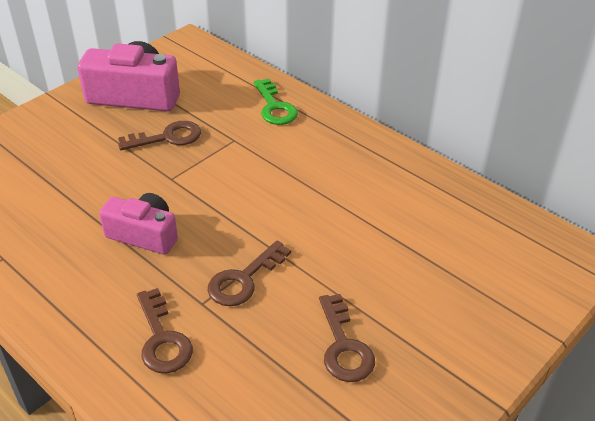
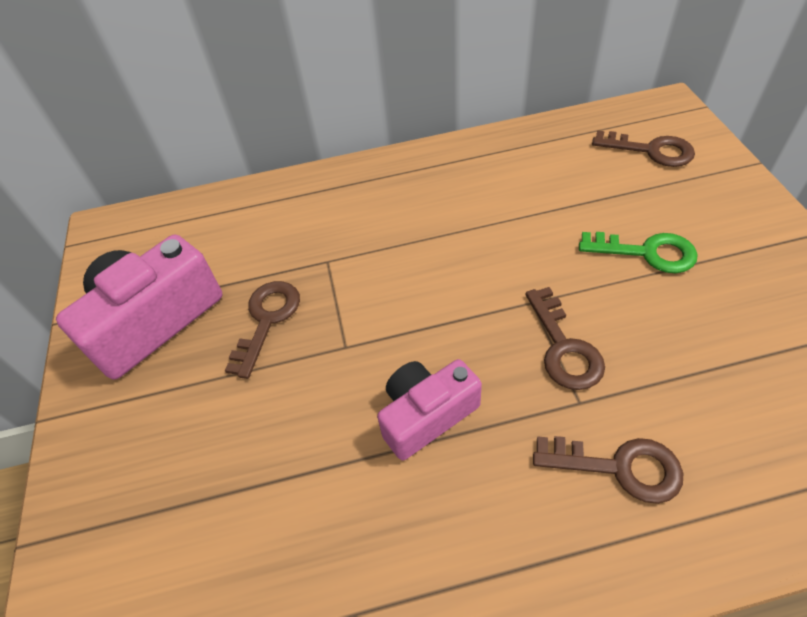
camera: 50 degrees left, 10 degrees up
green key [254,79,298,125] -> green key moved to [579,232,697,273]
brown key [319,294,375,382] -> brown key moved to [592,131,695,167]

